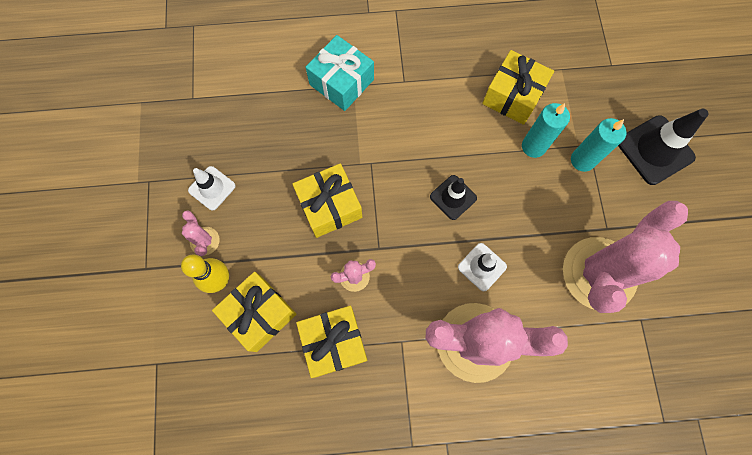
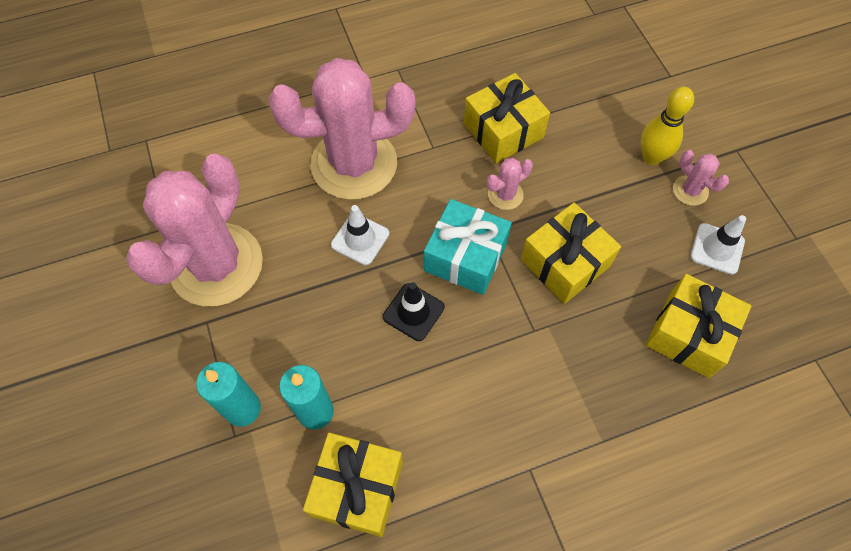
camera: 165 degrees right, 10 degrees down
yellow gift [212,272,296,352] -> yellow gift moved to [646,274,751,378]
turquoise gift [305,35,374,111] -> turquoise gift moved to [424,199,512,295]
black traffic cone [618,109,709,185] -> none

